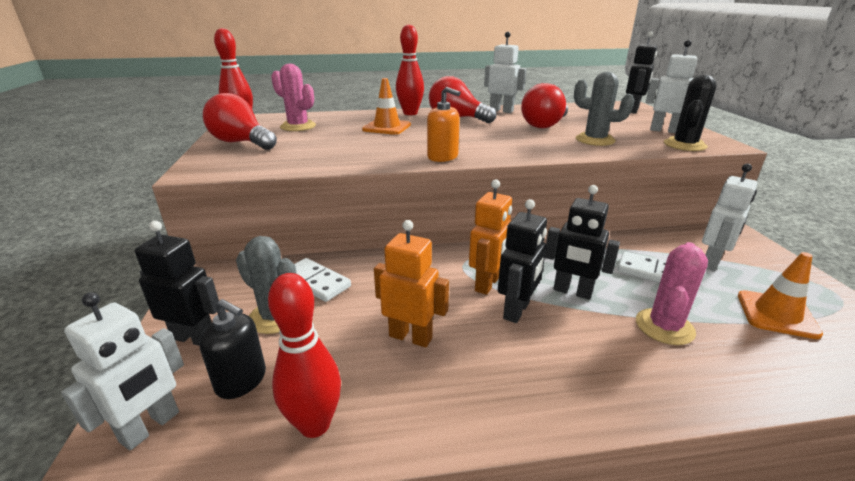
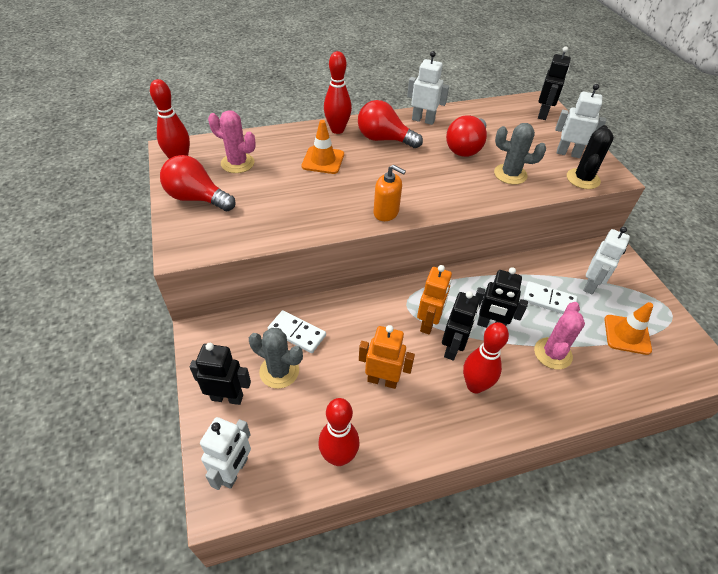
camera: 10 degrees left, 20 degrees up
black soap dispenser [199,299,266,399] -> none
none -> red bowling pin [463,322,509,393]

